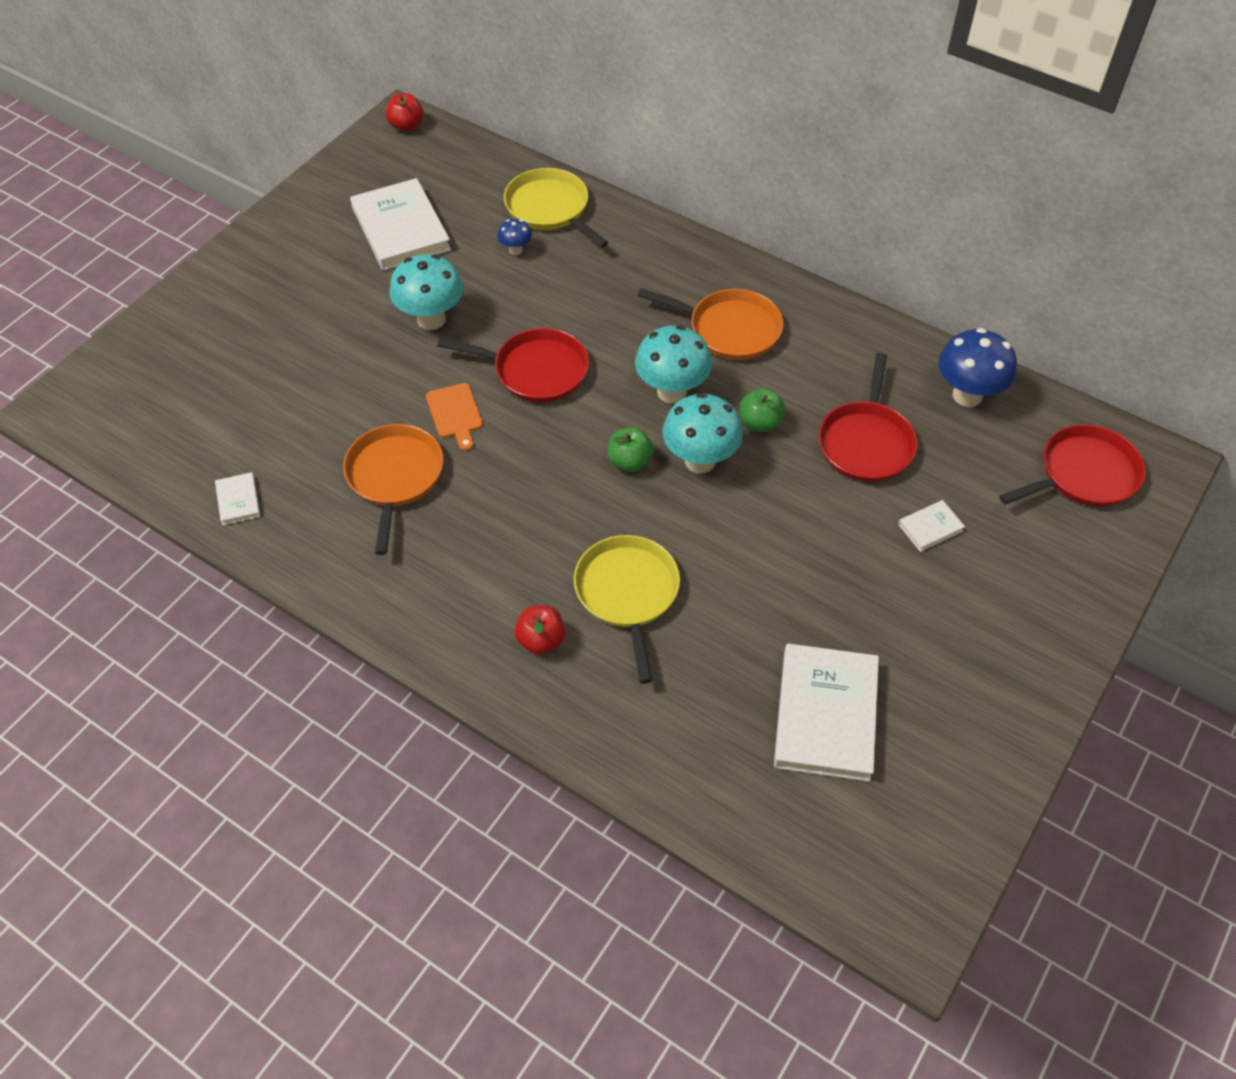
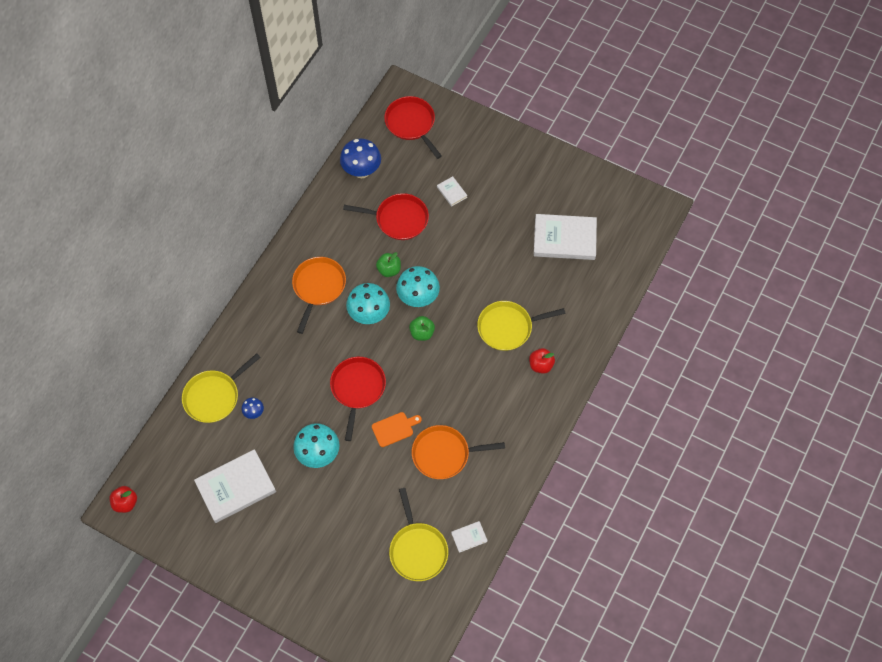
camera: 95 degrees left, 10 degrees up
none -> yellow pan [389,488,448,581]

